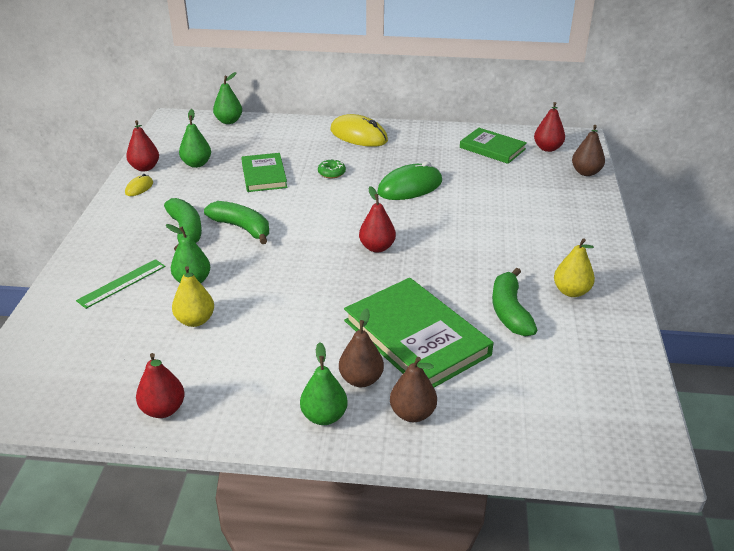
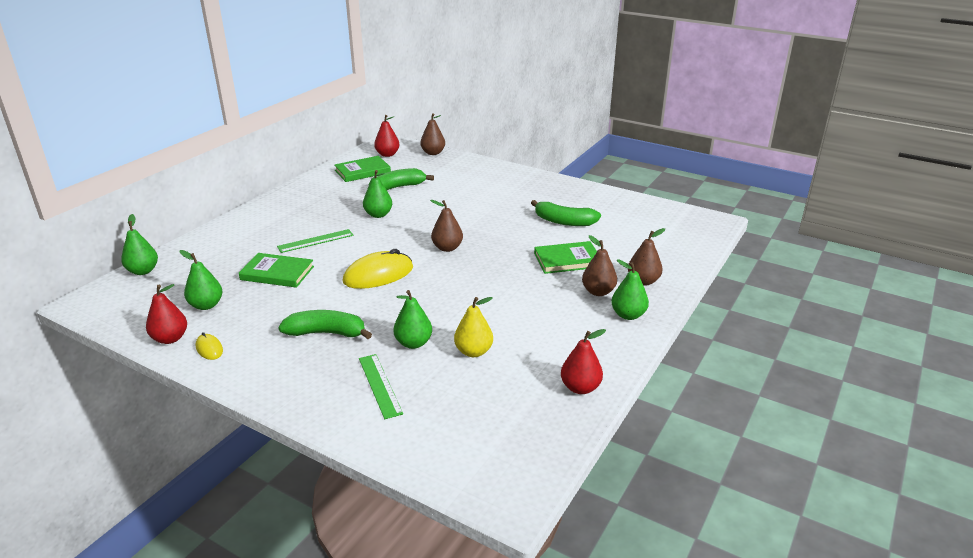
camera: 65 degrees left, 5 degrees down
green banana [204,201,269,244] -> green banana moved to [369,168,434,190]
green donut [318,159,346,179] -> green ruler [277,229,353,253]
yellow mouse [330,114,388,147] -> yellow mouse moved to [343,249,413,289]
green book [344,278,493,388] -> green book [534,241,597,274], size x0.60
red pear [359,186,396,253] -> brown pear [430,200,463,252]
green mouse [377,161,442,200] -> green pear [363,170,392,218]
yellow pear [554,238,595,297] -> none

